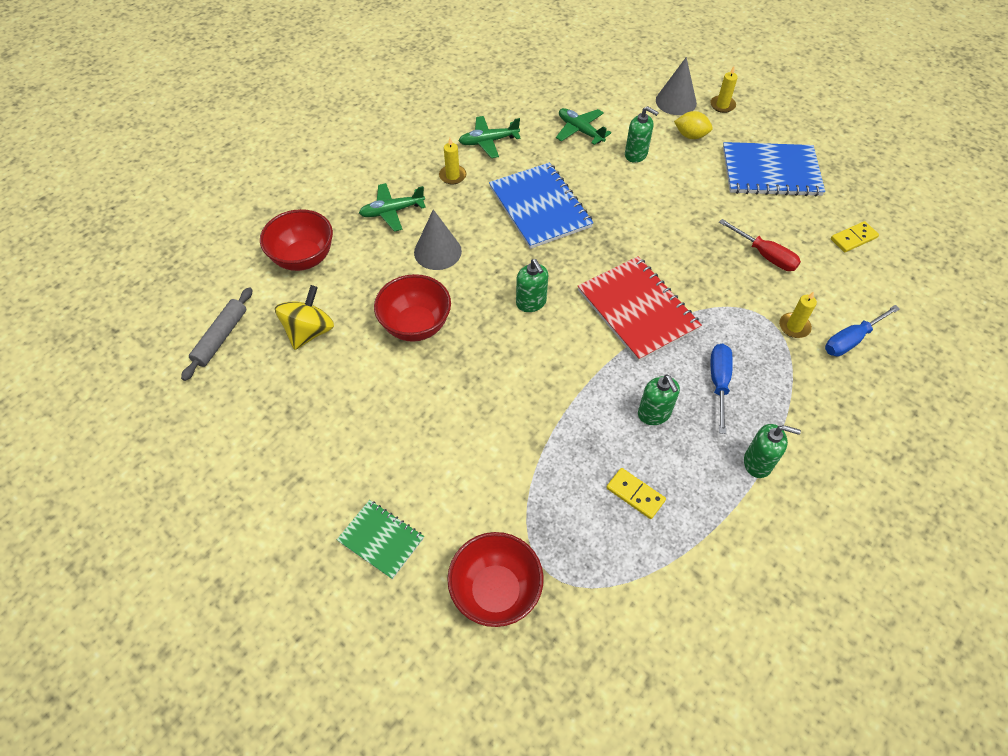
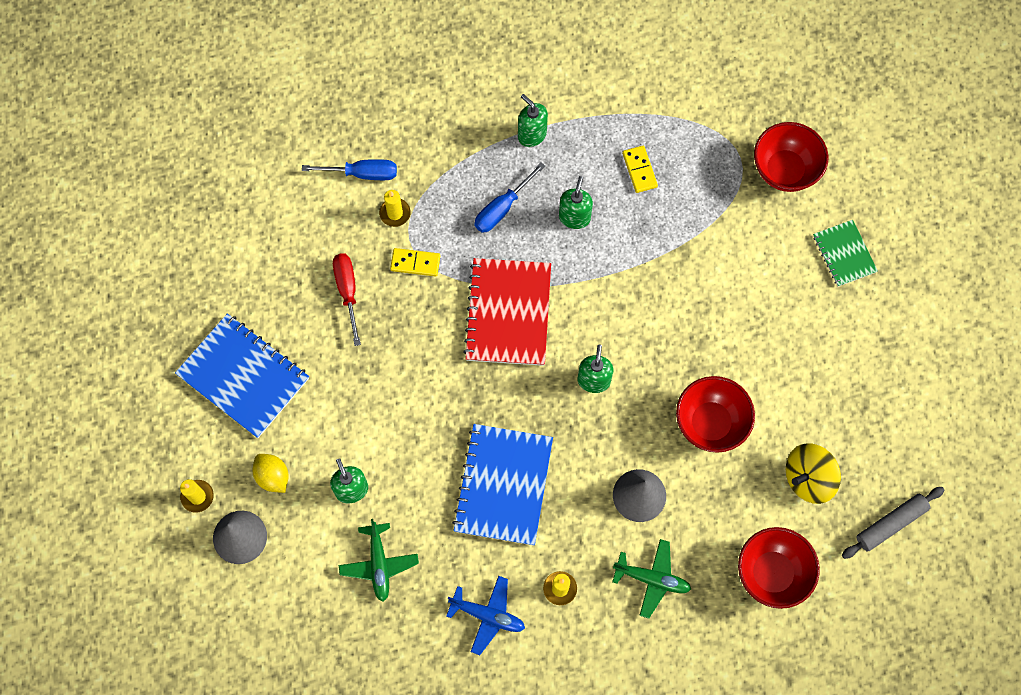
camera: 145 degrees left, 15 degrees up
green plane [459,116,521,158] -> blue plane [446,576,525,655]
yellow domino [831,221,879,252] -> yellow domino moved to [390,248,440,276]

